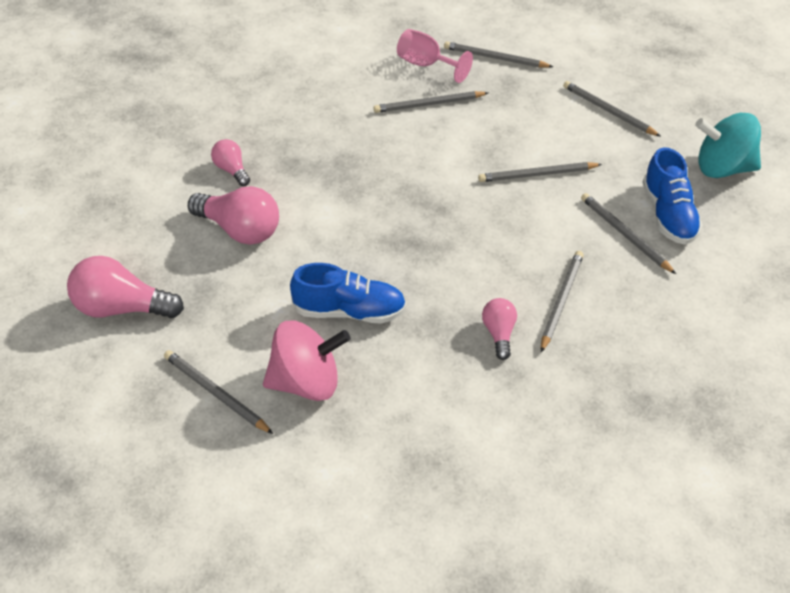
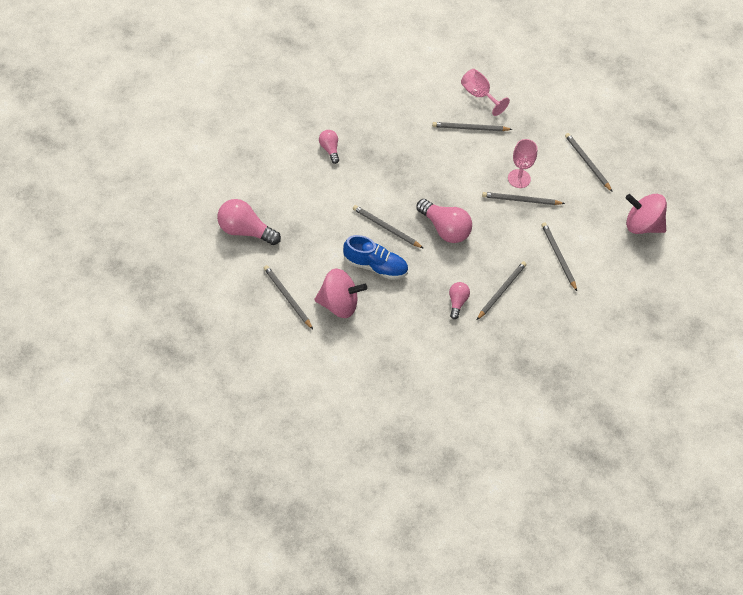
camera: 10 degrees right, 10 degrees up
pink light bulb [188,186,279,245] -> pink light bulb moved to [416,199,472,243]
grey pencil [444,41,553,68] -> grey pencil moved to [353,205,424,249]
blue shoe [642,147,702,245] -> none
turquoise spinning top [695,113,761,178] -> pink spinning top [626,194,667,234]
none -> pink goblet [508,139,538,188]

